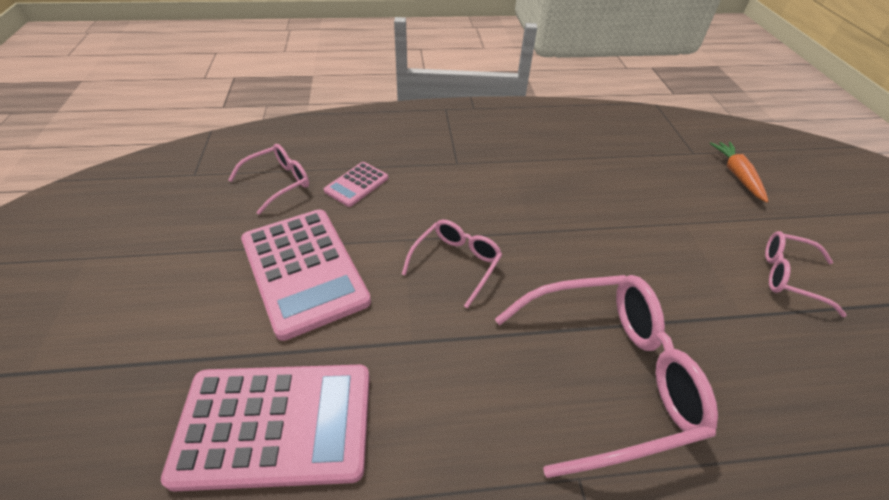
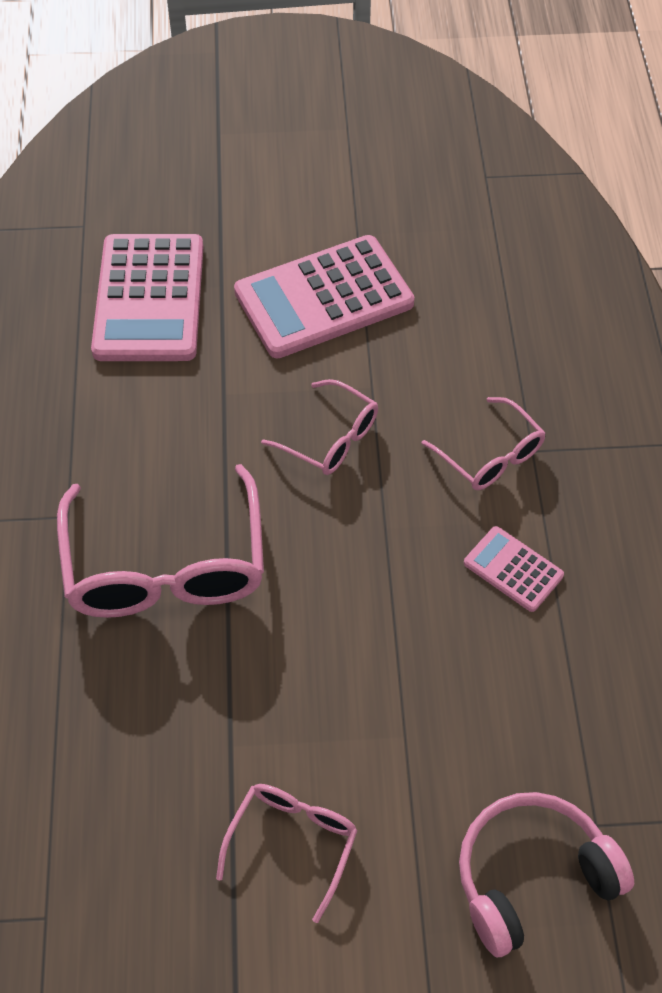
camera: 95 degrees right, 10 degrees up
pink glasses [229,144,309,215] -> pink glasses moved to [421,397,546,490]
pink calculator [324,162,388,207] -> pink calculator moved to [464,526,564,612]
orange carrot [710,142,768,203] -> pink headphones [459,792,634,957]

